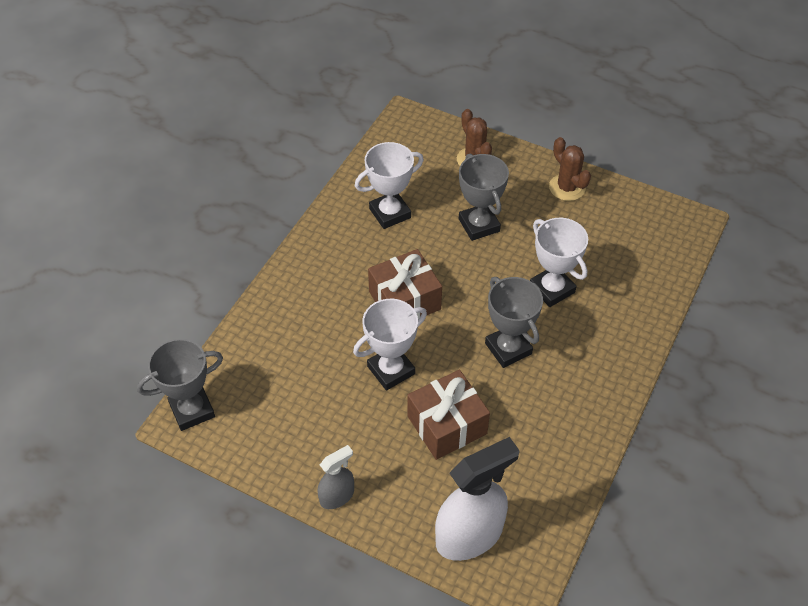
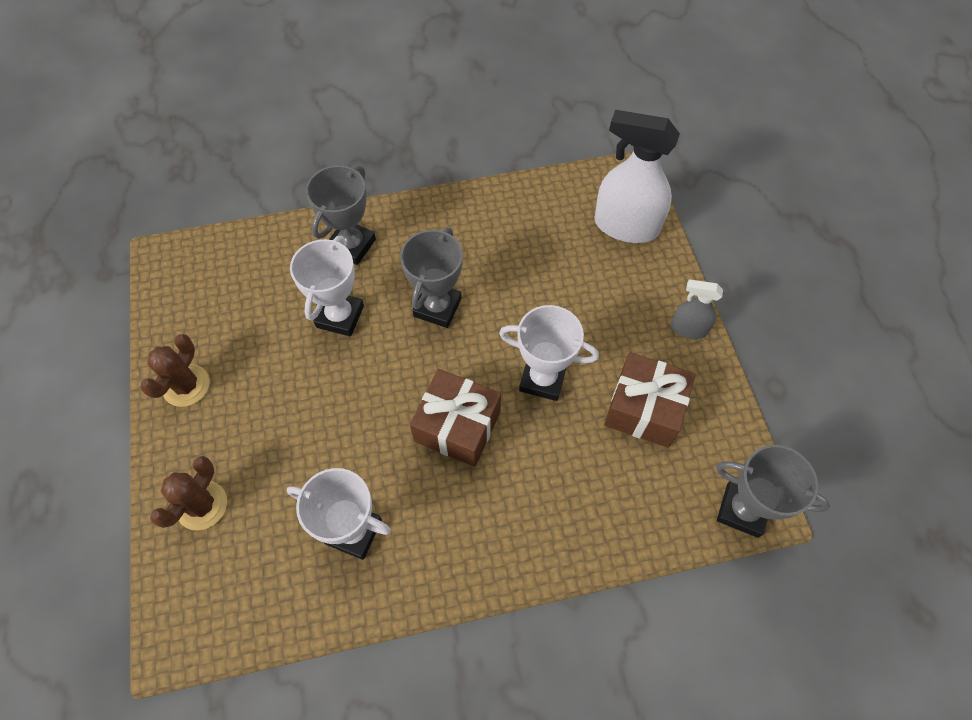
camera: 130 degrees left, 10 degrees up
brown gift [407,370,490,460] -> brown gift moved to [604,352,696,448]
grey trophy [459,154,509,241] -> grey trophy moved to [306,165,376,265]

